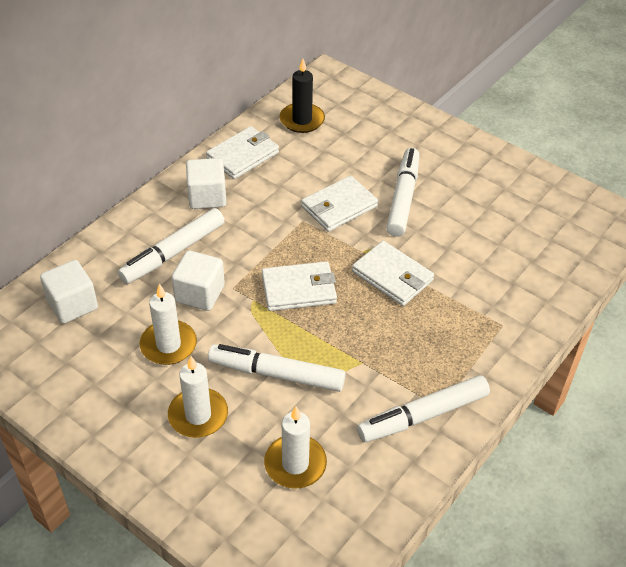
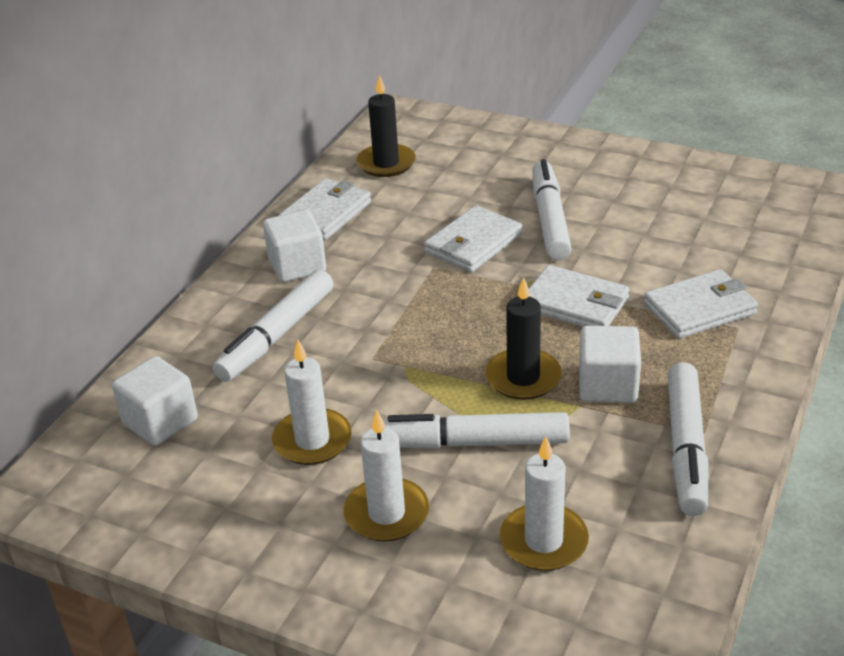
camera: 10 degrees left, 10 degrees down
white cube [172,250,225,311] -> white cube moved to [579,326,641,403]
white wallet [262,261,337,311] -> white wallet moved to [644,269,758,339]
white marker [357,375,490,442] -> white marker turned 45 degrees counterclockwise [668,362,708,516]
none -> black candle [485,277,562,400]

